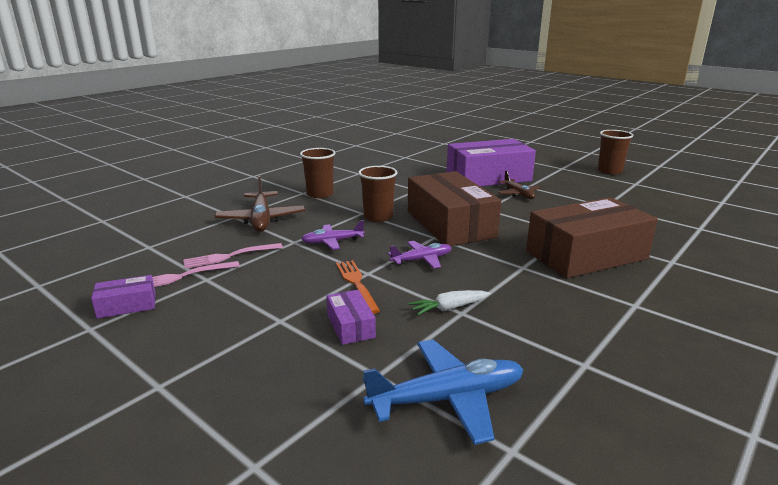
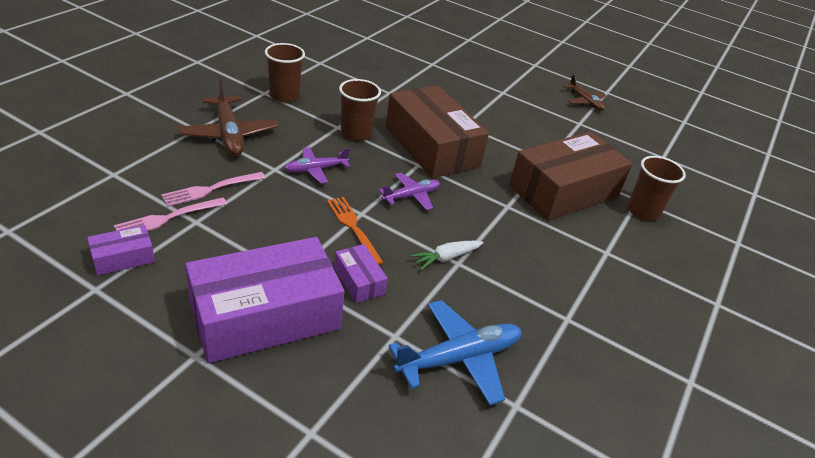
camera: 15 degrees left, 15 degrees up
purple box [447,139,536,186] -> purple box moved to [185,237,344,363]
brown plane [498,171,541,199] -> brown plane moved to [564,75,606,111]
brown cup [597,130,633,175] -> brown cup moved to [627,156,686,221]

